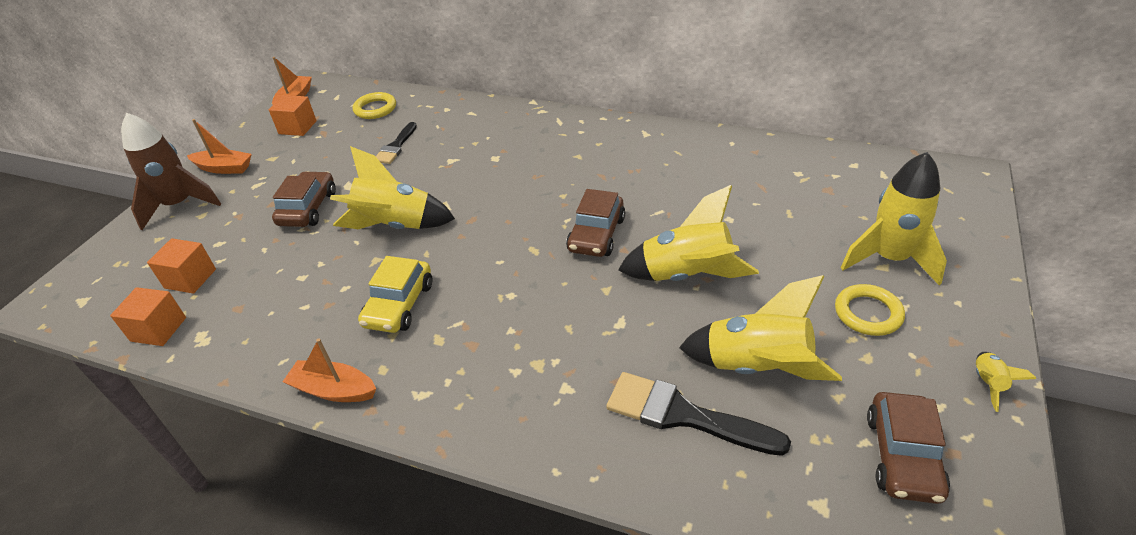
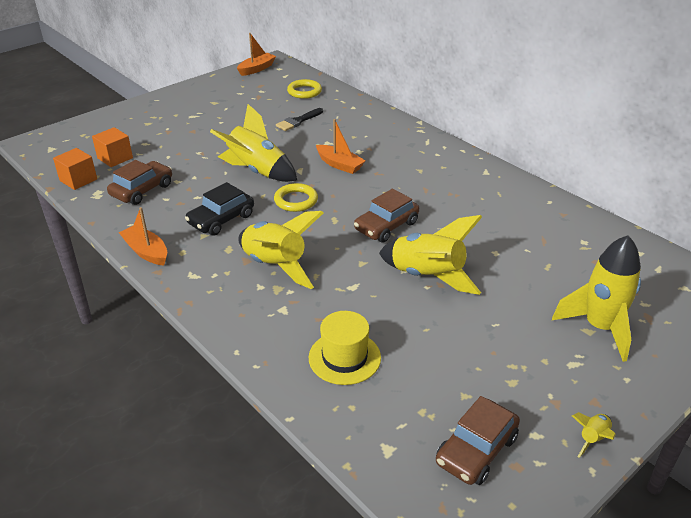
camera: 25 degrees right, 5 degrees down
brown rocket [121,113,221,230] -> none
orange boat [187,119,252,174] -> orange boat moved to [316,119,366,174]
orange cube [269,95,317,136] -> none
brown car [272,171,336,227] -> brown car moved to [107,160,172,205]
yellow car [358,256,432,333] -> black car [185,182,254,236]
black brush [607,372,791,456] -> yellow hat [309,311,381,385]
yellow rocket [679,275,842,381] -> yellow rocket moved to [238,211,323,289]
yellow ring [835,284,905,336] -> yellow ring moved to [274,183,318,212]

